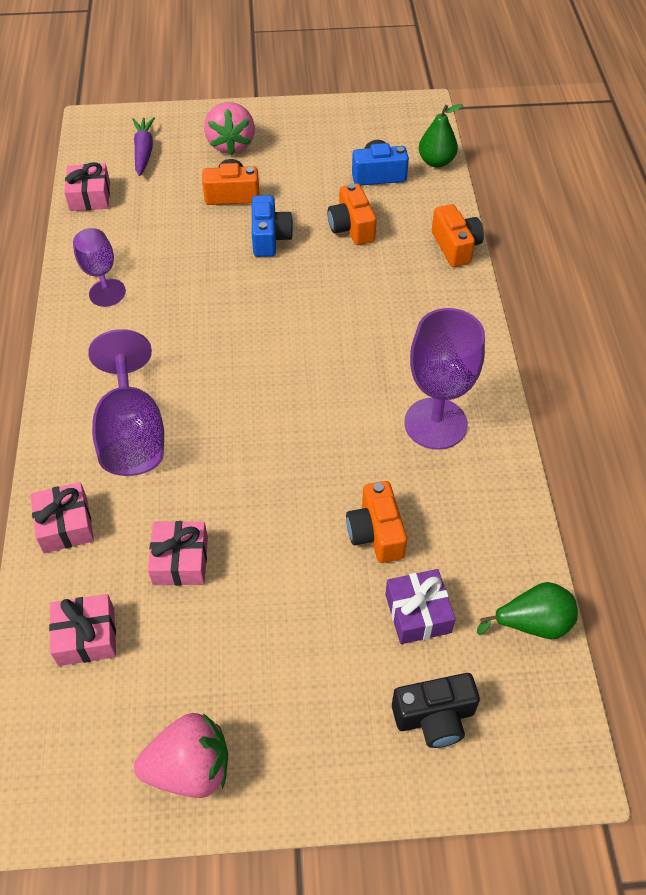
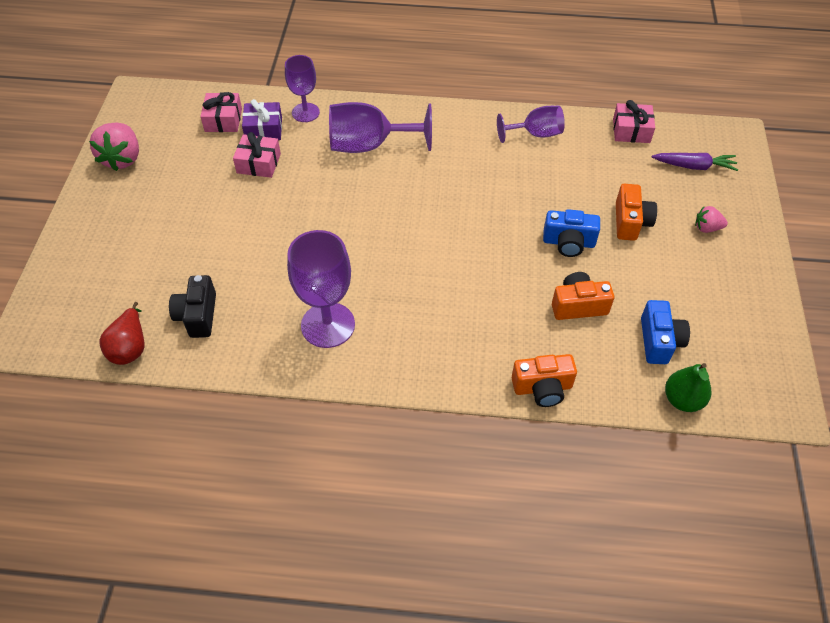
camera: 100 degrees right, 0 degrees up
pink gift [30,482,94,553] -> purple goblet [285,55,320,122]
pink strawberry [204,102,255,155] -> pink strawberry [695,206,728,233], size x0.54
orange camera [346,481,407,563] -> none
purple gift [385,569,456,644] -> purple gift moved to [242,99,282,140]
black camera [392,673,480,748] -> black camera moved to [169,275,216,338]
green pear [477,582,578,639] -> red pear [99,302,145,365]

